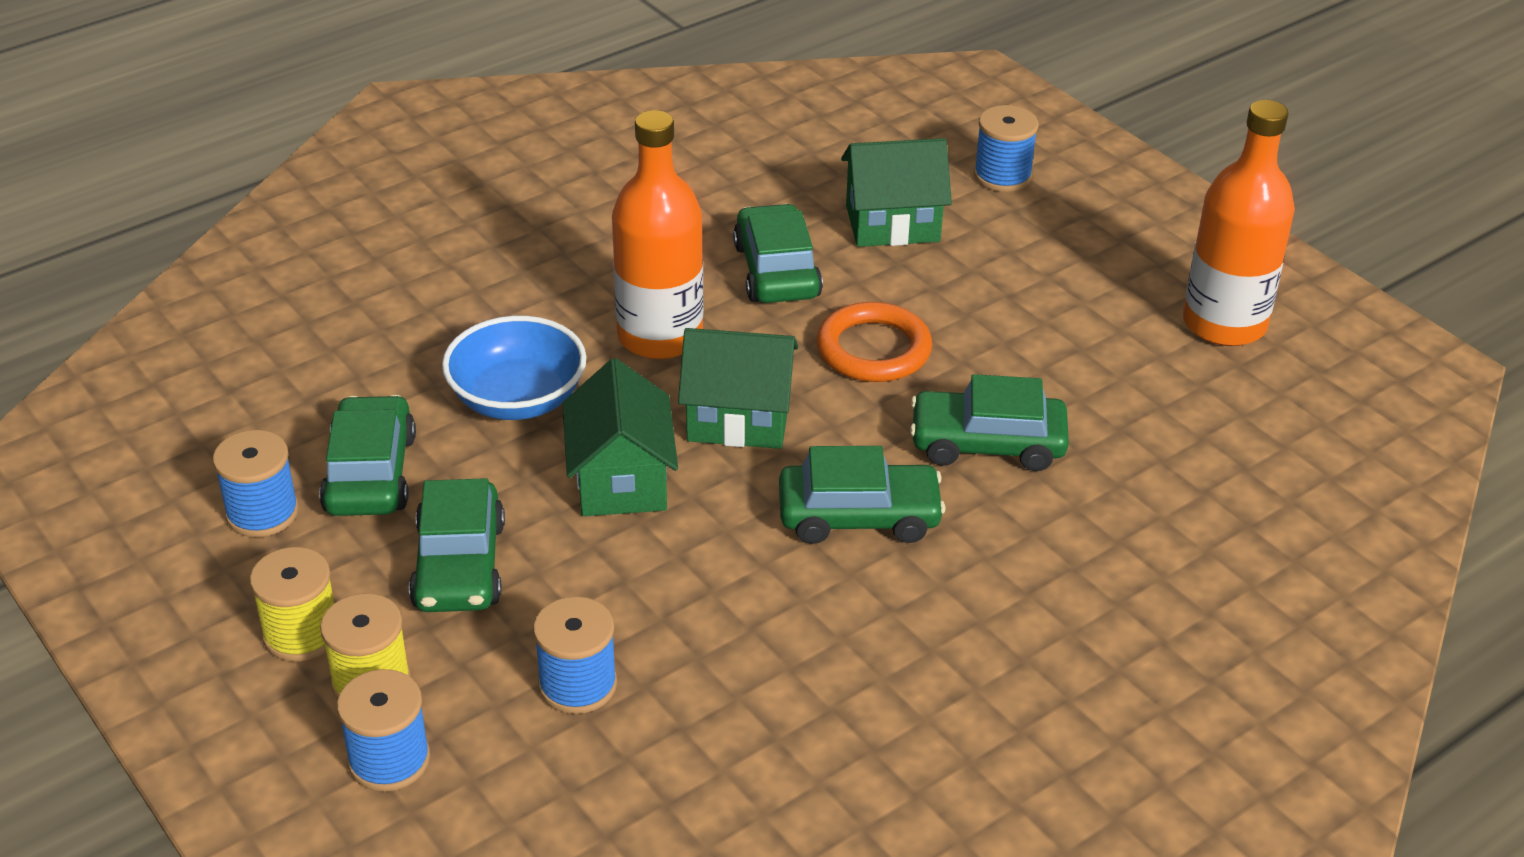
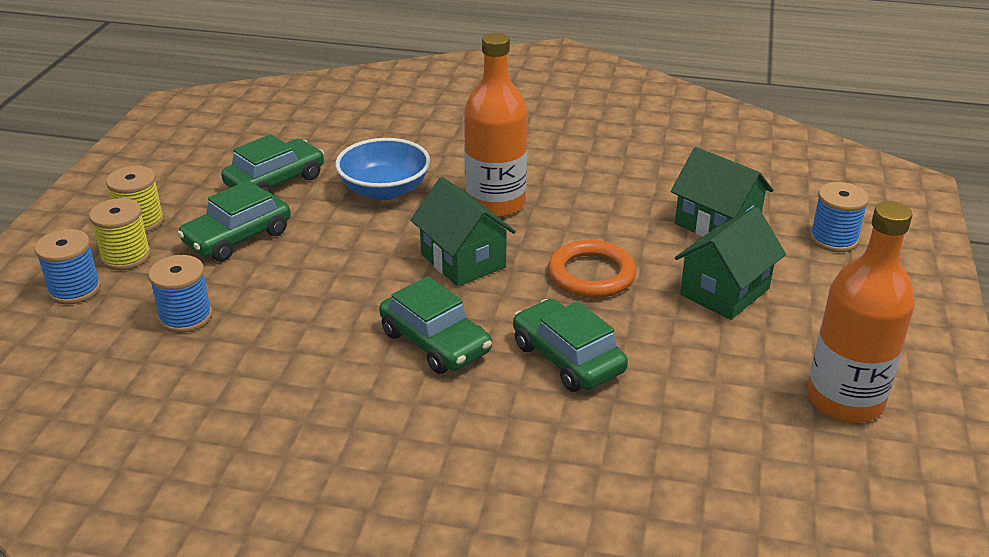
camera: 50 degrees right, 5 degrees down
blue spool [213,430,299,537] -> none
green house [562,358,678,516] -> green house moved to [675,207,786,320]
green car [733,204,823,303] -> none

